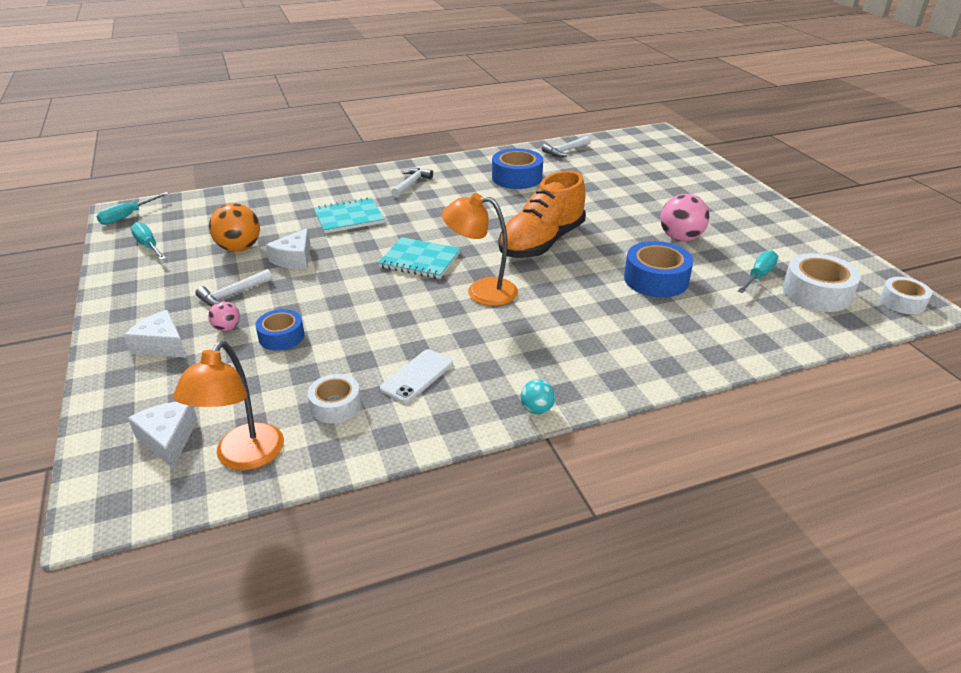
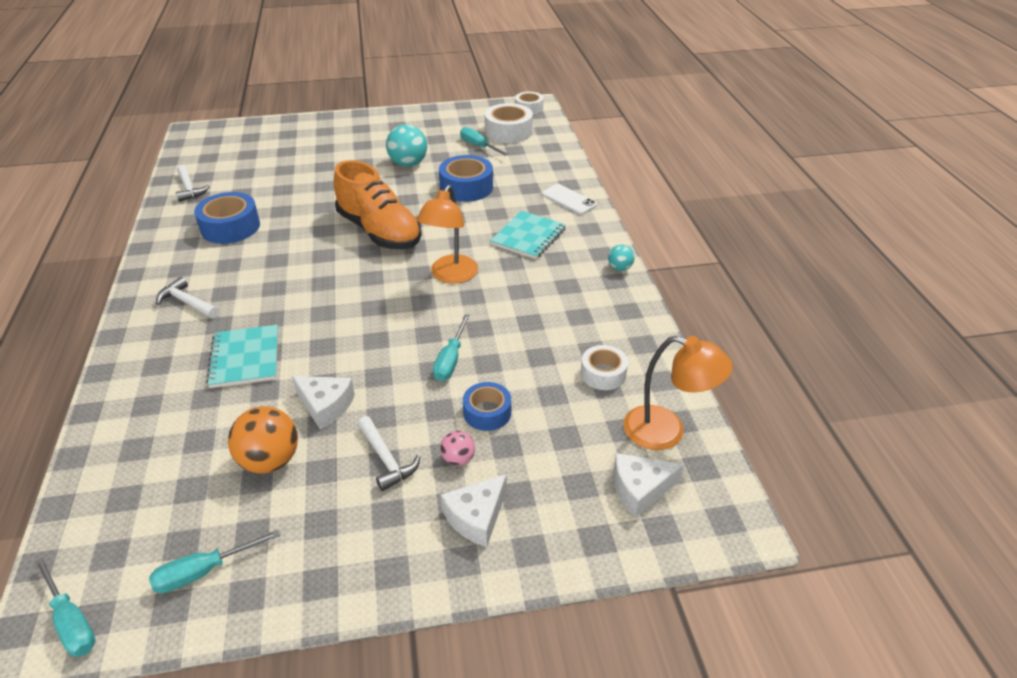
camera: 80 degrees left, 5 degrees up
turquoise notebook [378,237,461,279] -> turquoise notebook moved to [490,211,566,259]
white phone [380,349,453,403] -> white phone moved to [542,184,597,215]
pink ball [660,194,709,242] -> turquoise ball [386,124,427,167]
none -> turquoise screwdriver [433,314,470,381]

